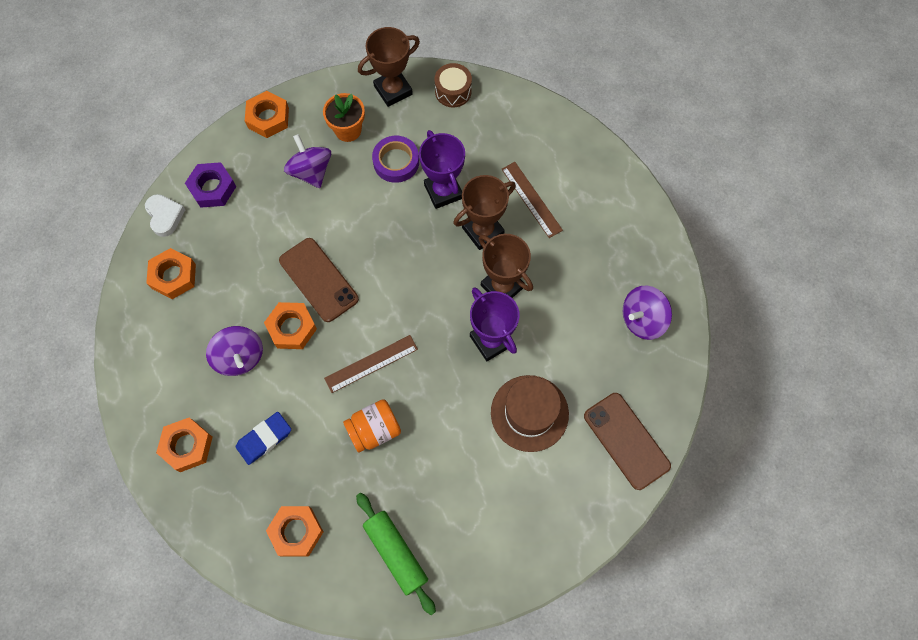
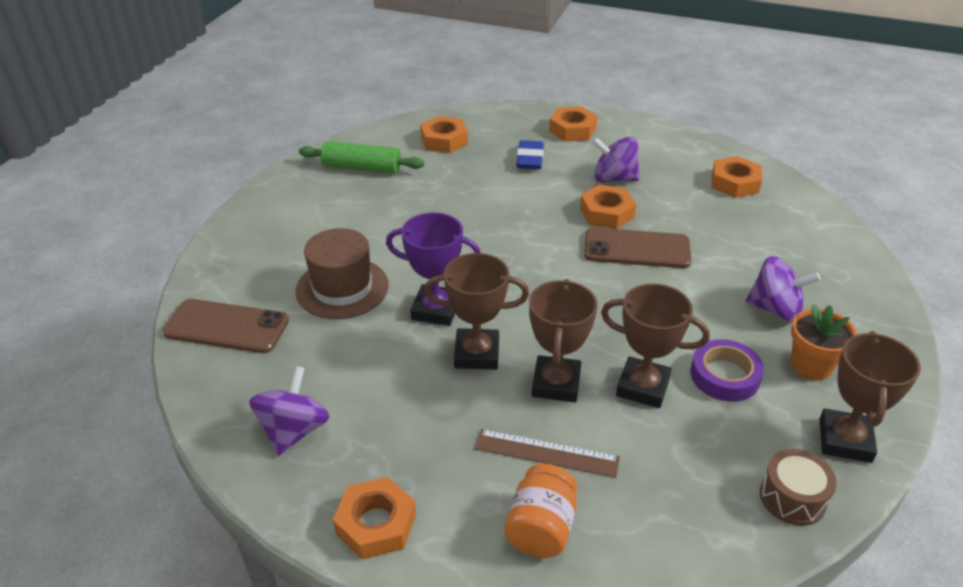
camera: 135 degrees right, 30 degrees down
white heart [145,194,186,237] -> none
purple nut [185,162,236,208] -> none
orange nut [245,91,289,138] -> orange nut moved to [333,477,416,559]
brown ruler [324,335,418,393] -> none
orange jar [343,399,401,453] -> orange jar moved to [504,463,577,558]
purple trophy [419,130,465,209] -> brown trophy [601,283,710,408]

